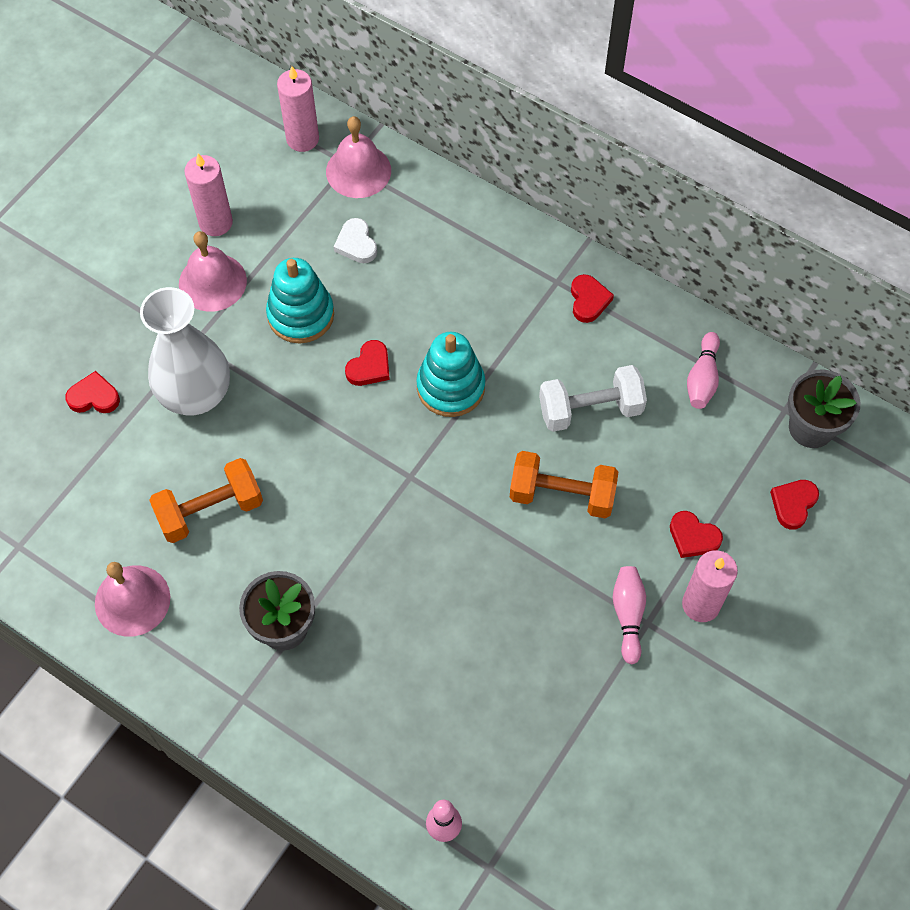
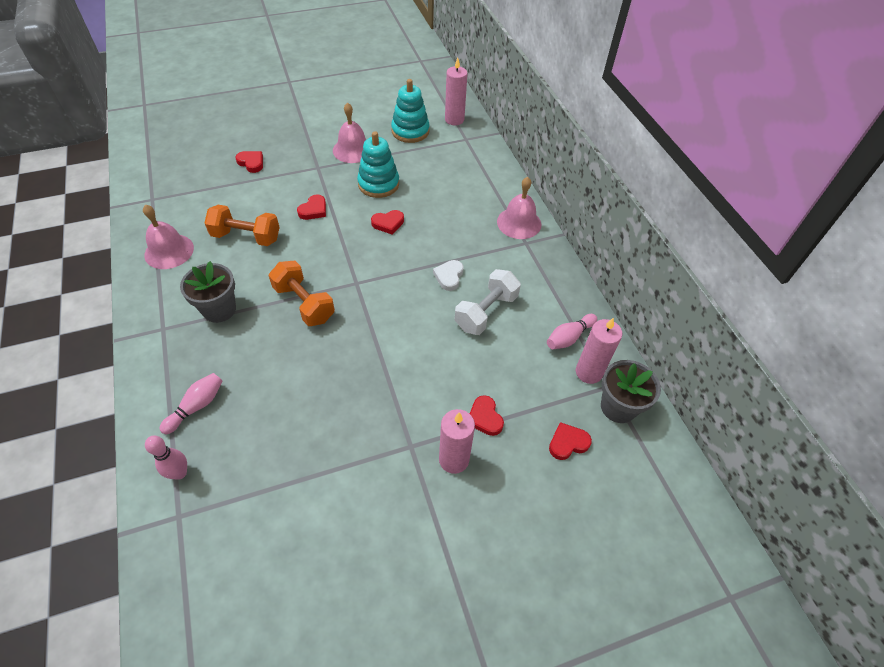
camera: 35 degrees right, 10 degrees down
white vase [140,287,230,415] -> none
pink candle [184,153,233,236] -> pink candle moved to [576,318,622,384]
pink bell [326,116,391,198] -> pink bell moved to [497,177,541,239]
white heart [334,218,377,263] -> white heart moved to [433,260,464,291]
turquoise stacking toy [416,332,485,417] -> turquoise stacking toy moved to [391,79,430,143]
orange dumbbell [510,451,618,519] -> orange dumbbell moved to [268,261,335,326]
white dumbbell [539,365,647,432] -> white dumbbell turned 75 degrees counterclockwise [455,269,521,335]
red heart [571,274,614,323] -> red heart moved to [297,195,326,220]
pink bowling pin [613,566,646,664] -> pink bowling pin moved to [160,373,222,434]

